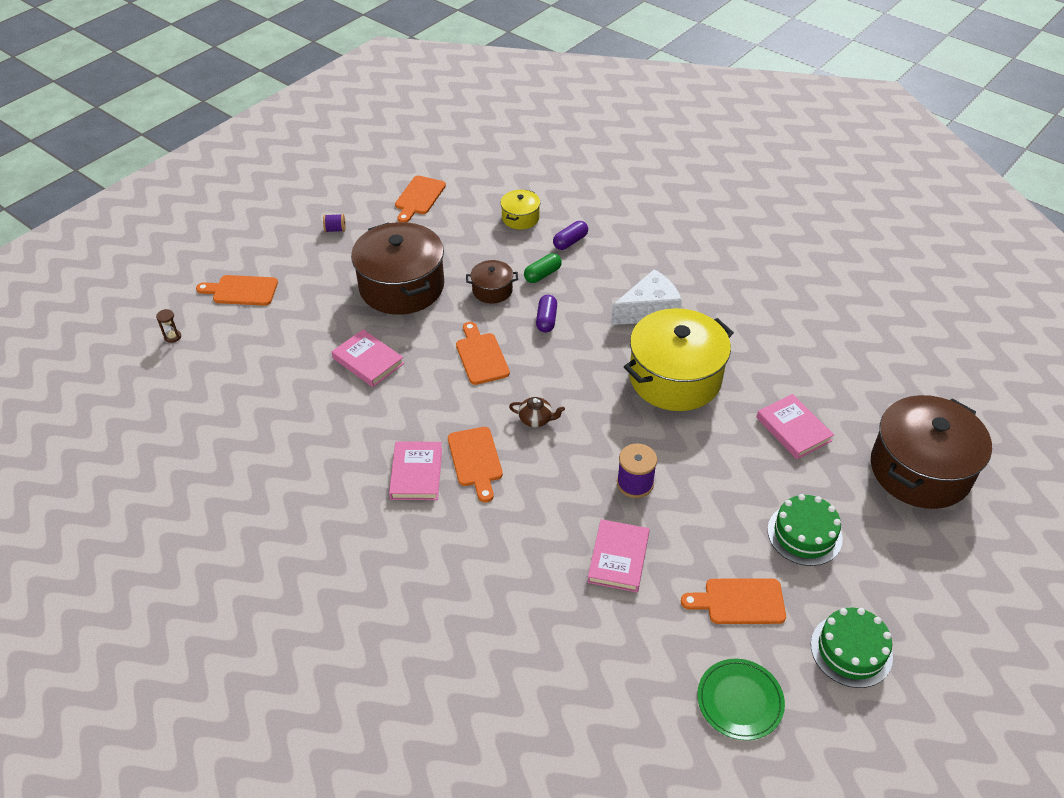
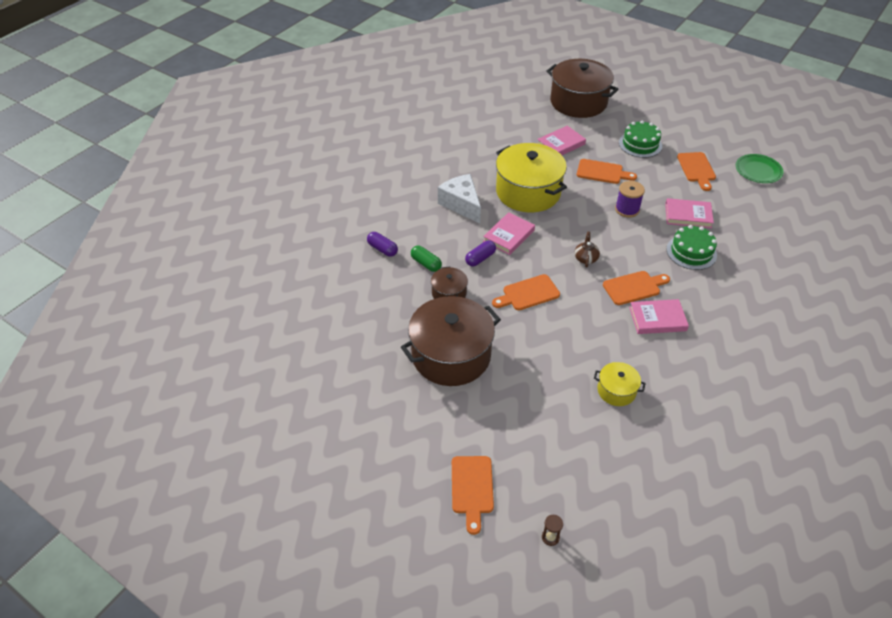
camera: 95 degrees left, 0 degrees up
purple spool [323,214,346,232] -> none
pink book [332,329,404,387] -> pink book moved to [483,212,535,255]
orange cutting board [395,176,446,222] -> orange cutting board moved to [577,159,637,184]
yellow pot [500,190,540,230] -> yellow pot moved to [594,362,646,406]
purple capsule [536,295,557,332] -> purple capsule turned 45 degrees counterclockwise [465,240,496,266]
green cake [811,607,893,688] -> green cake moved to [667,225,717,270]

